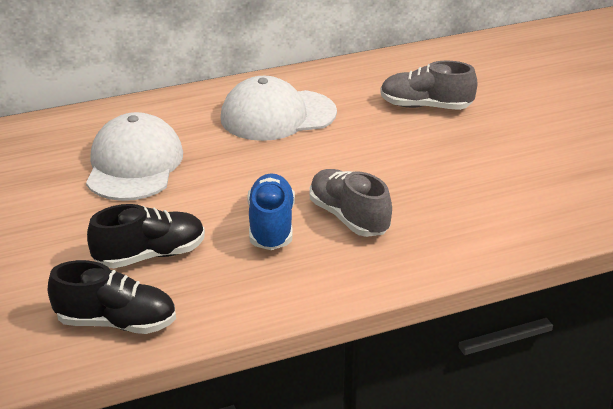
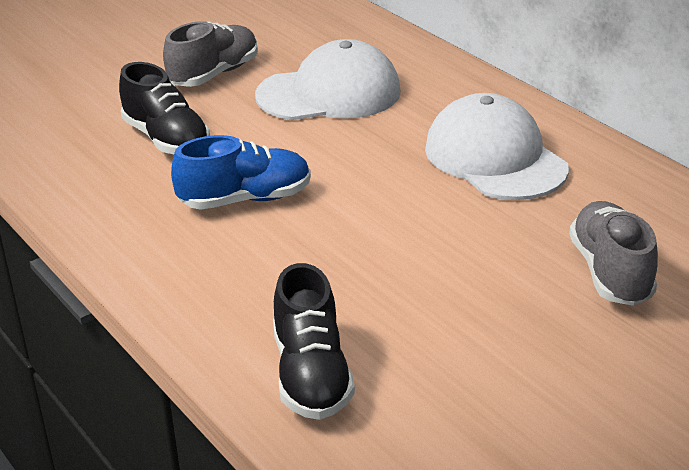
camera: 75 degrees right, 0 degrees up
black shoe [48,260,176,334] -> black shoe moved to [273,263,355,420]
grey shoe [310,169,392,237] -> grey shoe moved to [163,21,258,87]

